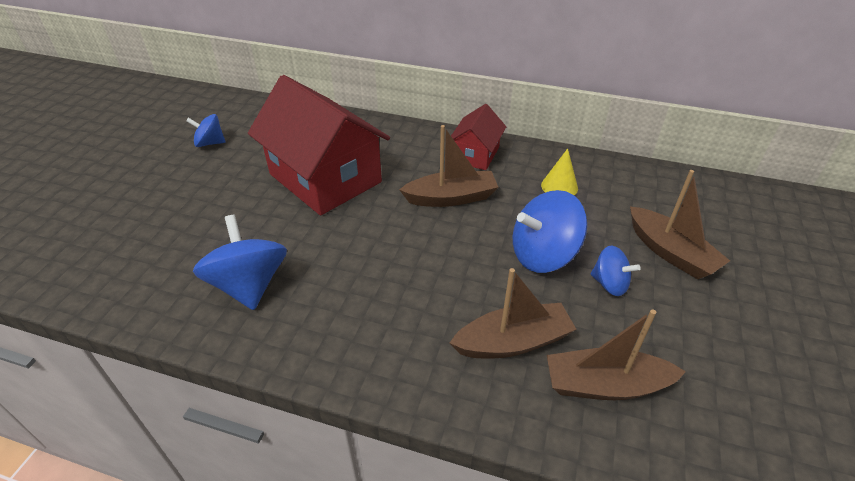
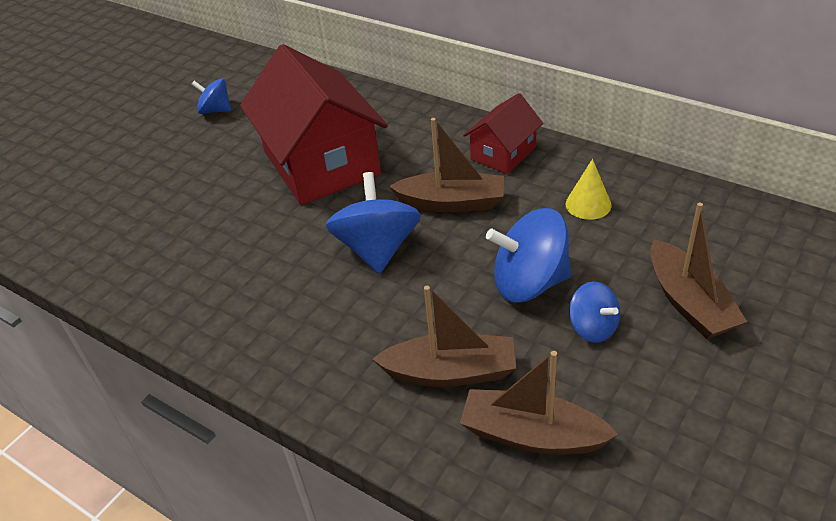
camera: 20 degrees right, 0 degrees up
blue spinning top [193,215,287,310] -> blue spinning top moved to [326,172,421,274]

